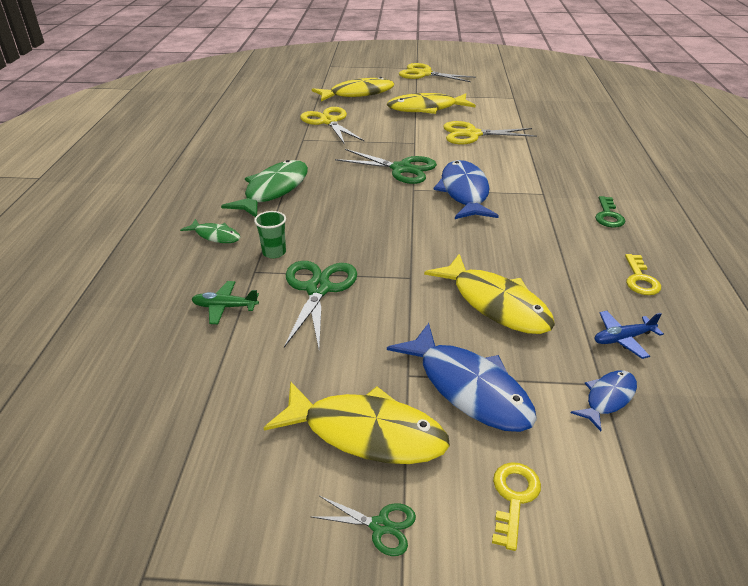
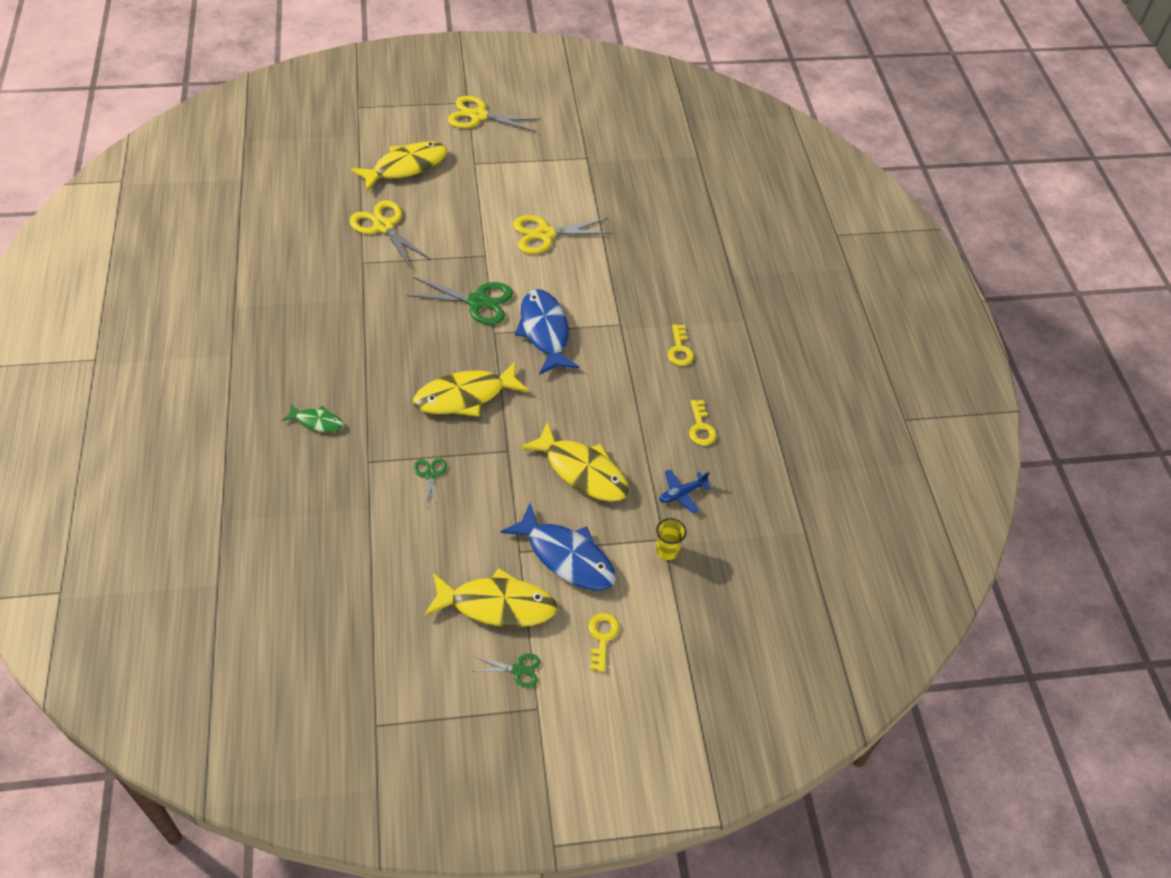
camera: 15 degrees left, 15 degrees up
green plane [191,281,259,324] -> none
green fish [221,160,308,217] -> none
green cup [254,211,286,258] -> none
green scissors [284,261,357,349] -> green scissors [414,458,447,508], size x0.52
yellow fish [387,93,476,114] -> yellow fish moved to [413,361,529,417]
blue fish [571,371,637,431] -> yellow cup [656,518,687,560]
green key [595,196,625,228] -> yellow key [668,324,694,366]

